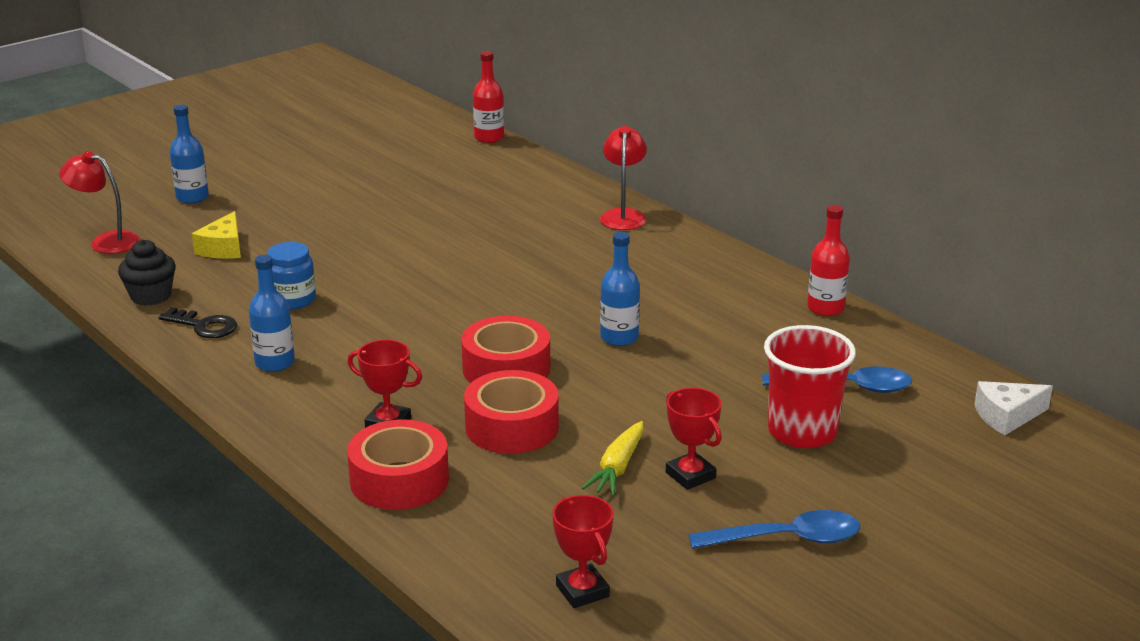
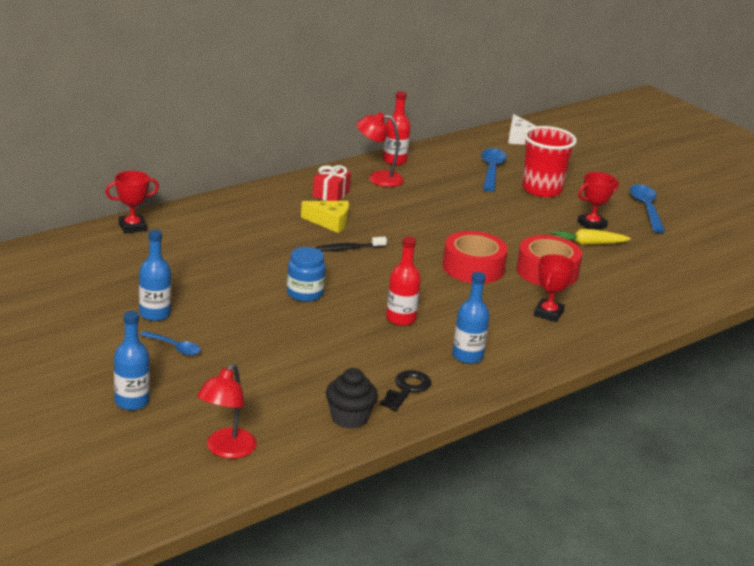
camera: 90 degrees left, 0 degrees up
yellow cheese [192,211,241,259] -> yellow cheese moved to [301,201,349,233]
blue jar [267,242,316,310] -> blue jar moved to [287,247,326,302]
red tape [347,419,449,510] -> none
red bottle [473,51,504,143] -> red bottle moved to [386,236,421,326]
red trophy [552,495,614,608] -> red trophy moved to [105,171,159,234]
yellow carrot [582,421,644,496] -> yellow carrot turned 150 degrees clockwise [551,229,631,245]
red lamp [600,126,647,230] -> red lamp moved to [357,112,404,187]
blue bottle [600,232,640,346] -> blue bottle moved to [139,230,171,321]
none -> blue spoon [140,331,201,356]
none -> red gift [313,165,351,201]
none -> black toothbrush [316,237,387,251]

